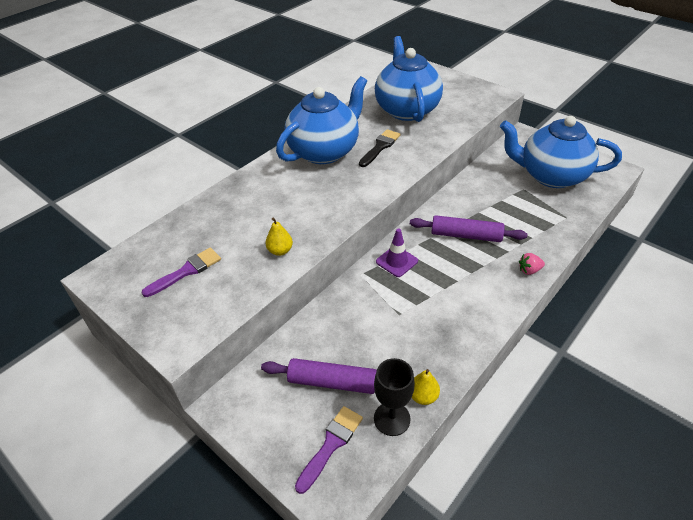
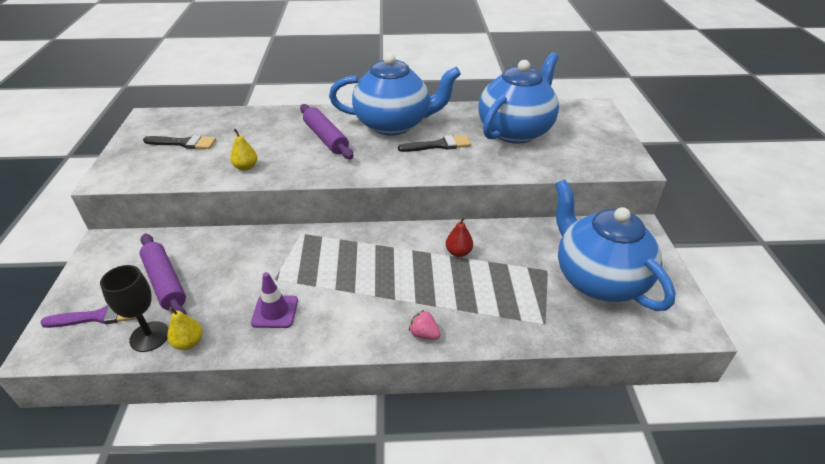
camera: 45 degrees right, 5 degrees down
purple brush [141,248,221,297] -> black brush [143,135,216,149]
purple traffic cone [376,229,418,277] -> purple traffic cone moved to [251,272,298,328]
purple rolling pin [410,215,527,242] -> purple rolling pin moved to [300,104,353,159]
none -> red pear [446,217,473,257]

